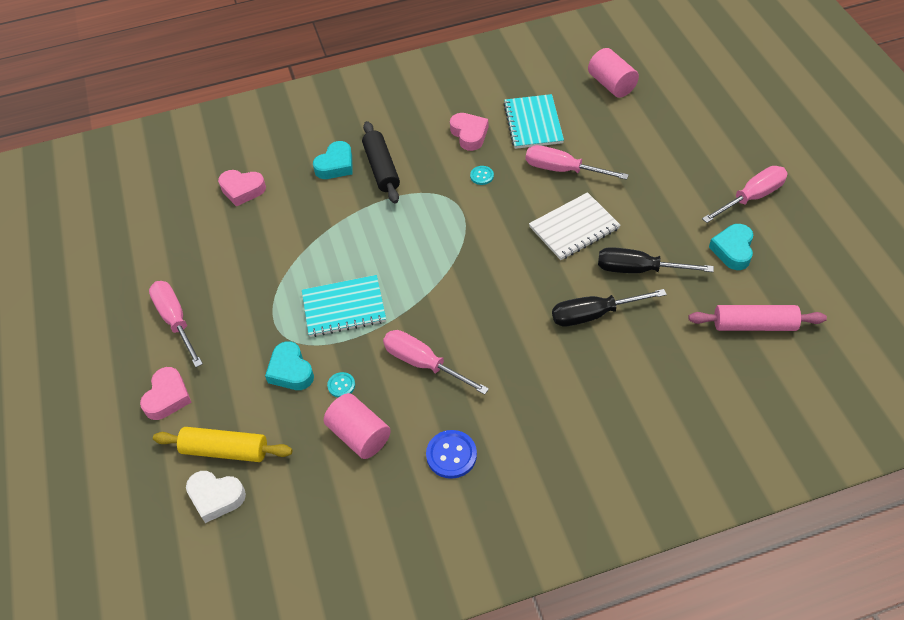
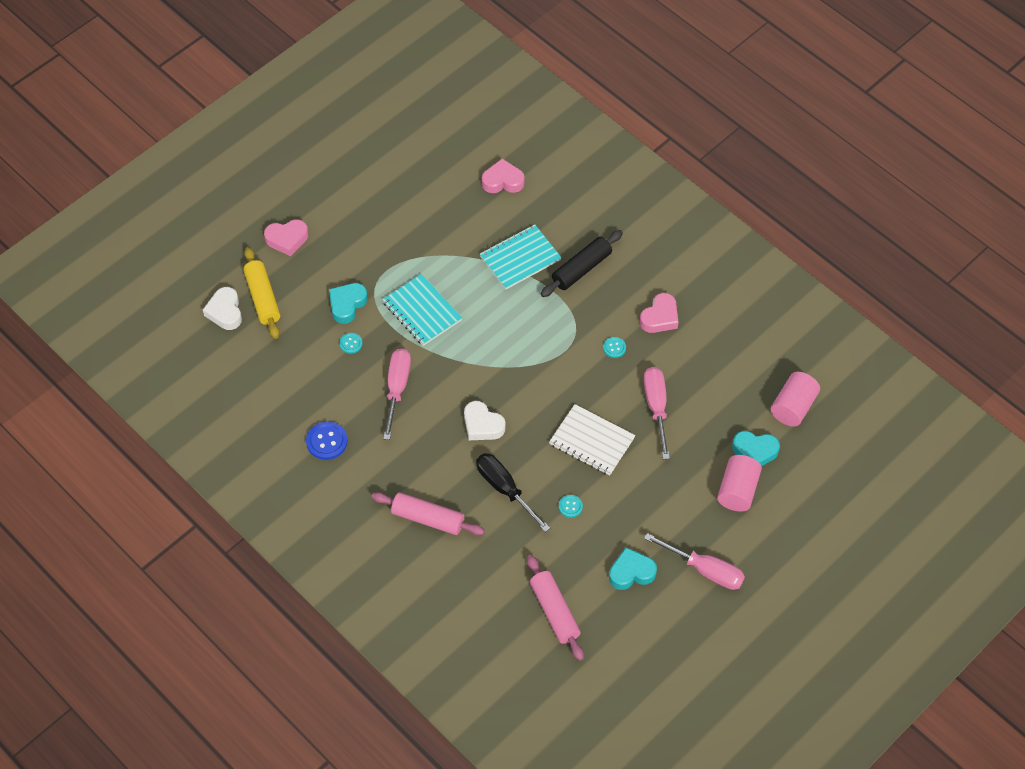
camera: 60 degrees right, 5 degrees up
pink screwdriver [149,281,203,367] -> none
pink heart [218,170,266,206] -> pink heart turned 105 degrees clockwise [482,158,525,193]
turquoise heart [313,141,353,179] -> turquoise heart moved to [732,431,780,466]
pink cylinder [324,393,391,459] -> pink cylinder moved to [717,455,762,512]
turquoise notebook [503,94,564,149] -> turquoise notebook moved to [480,224,561,289]
black screwdriver [598,247,714,273] -> turquoise button [559,495,583,518]
none -> pink rolling pin [371,492,485,535]
none -> white heart [464,401,506,440]

